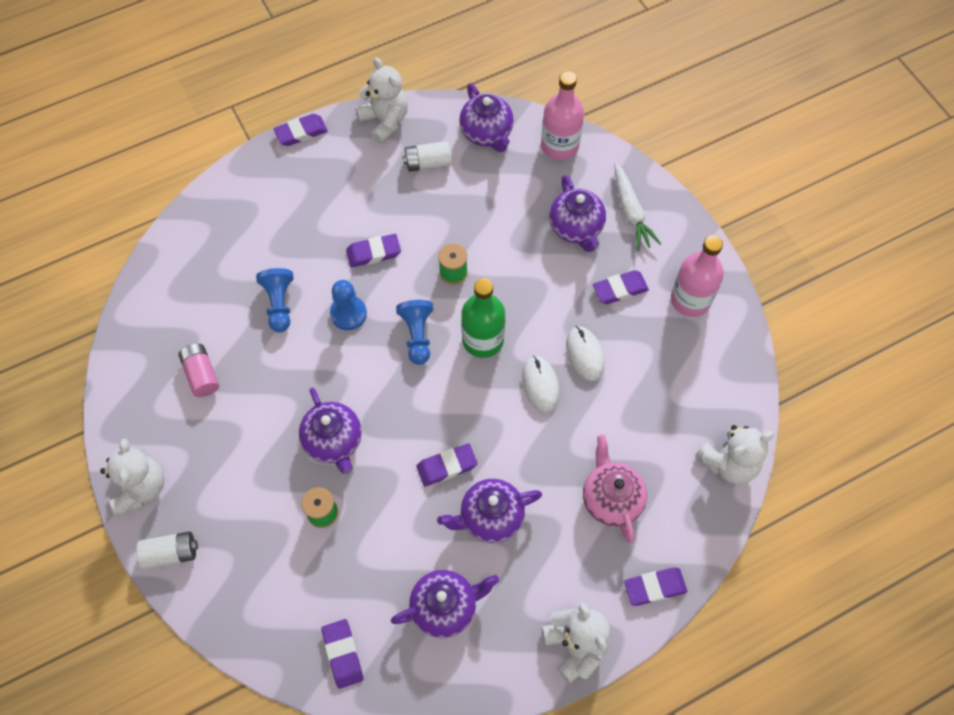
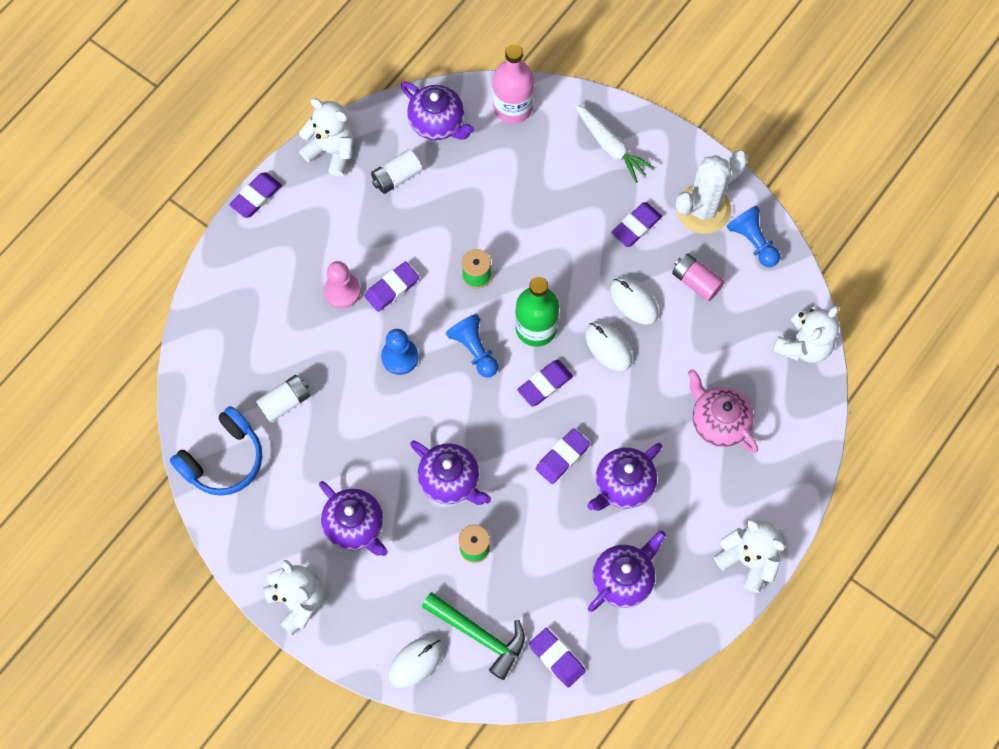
camera: 25 degrees left, 5 degrees up
white battery [137,531,198,569] -> white battery moved to [256,375,310,423]
pink battery [179,343,219,397] -> pink battery moved to [672,253,724,301]
blue pawn [256,268,294,332] -> blue pawn moved to [727,206,780,267]
purple teapot [549,175,606,252] -> purple teapot moved to [319,481,388,556]
purple eraser [624,567,687,606] -> purple eraser moved to [517,360,573,406]
pink bottle [671,235,724,317] -> white cactus [676,150,748,234]
none -> blue headphones [170,406,262,496]
none -> pink pawn [324,261,361,308]
none -> white mouse [388,637,443,688]
none -> green hammer [422,592,525,680]

